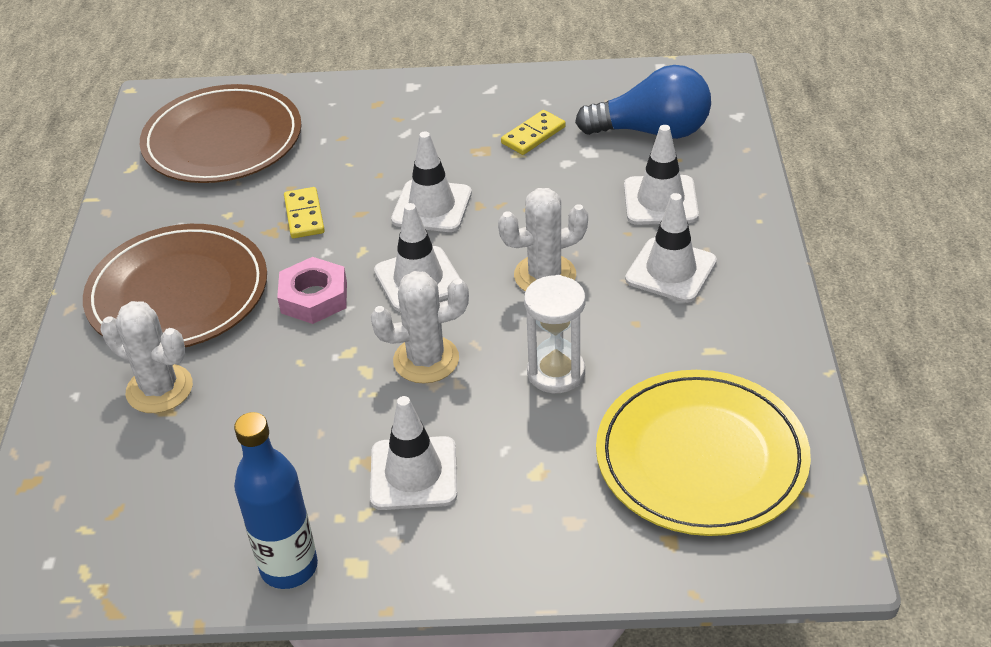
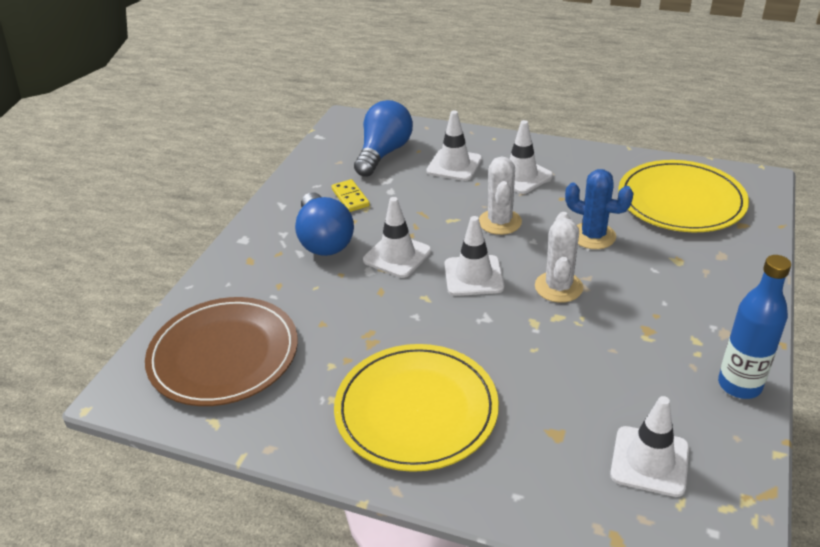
camera: 70 degrees left, 5 degrees down
brown plate [83,224,267,347] -> yellow plate [334,344,499,472]
white cactus [101,301,193,413] -> none
pink nut [277,257,347,324] -> none
yellow domino [284,187,325,238] -> none
white traffic cone [370,396,457,510] -> white traffic cone moved to [610,396,689,497]
white hourglass [524,275,585,393] -> blue cactus [565,169,634,249]
none -> blue light bulb [295,192,354,256]

